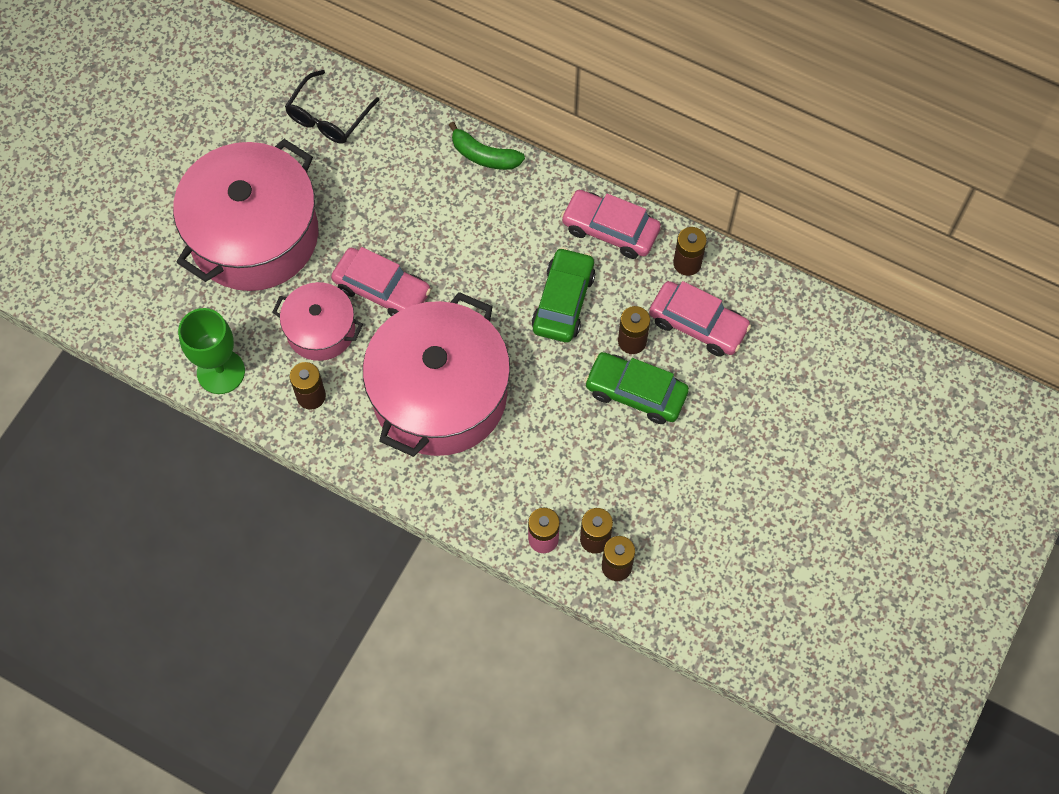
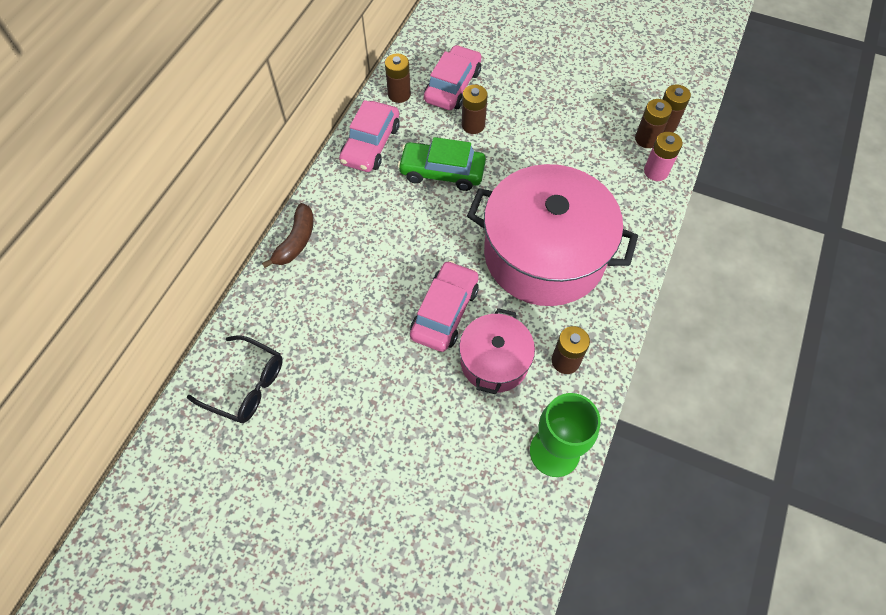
camera: 95 degrees left, 5 degrees down
pink pot [173,139,318,291] -> none
green banana [449,122,525,170] -> brown banana [262,203,314,268]
green car [585,352,689,424] -> none

